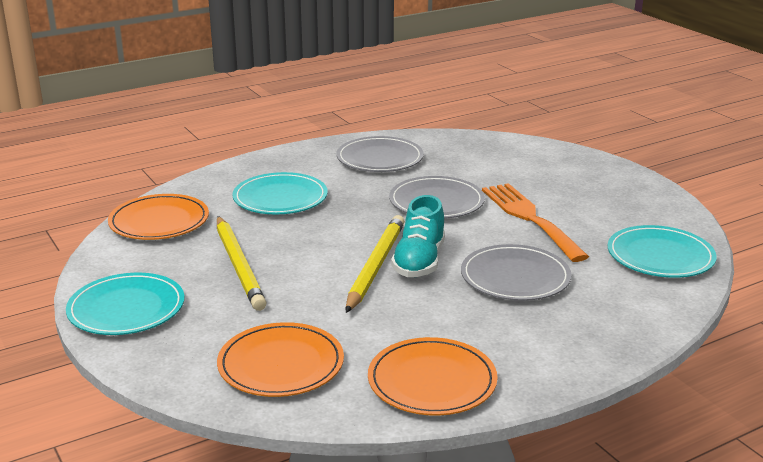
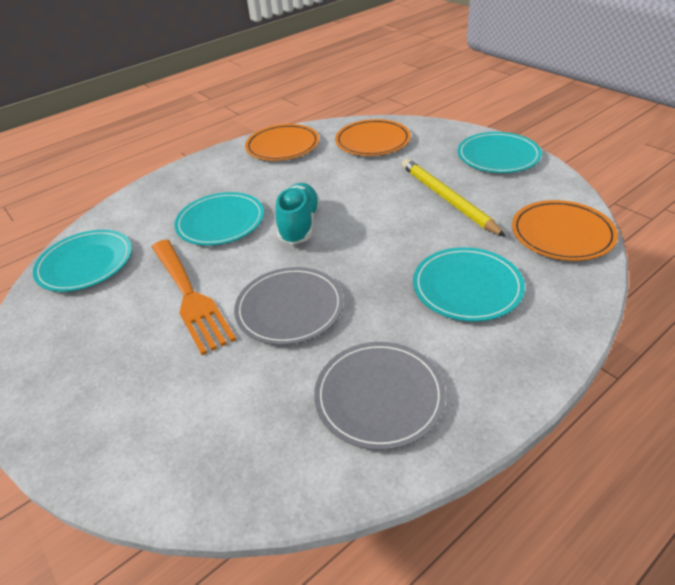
camera: 175 degrees right, 15 degrees up
yellow pencil [346,215,405,313] -> none
grey plate [461,244,572,301] -> turquoise plate [174,192,264,246]

